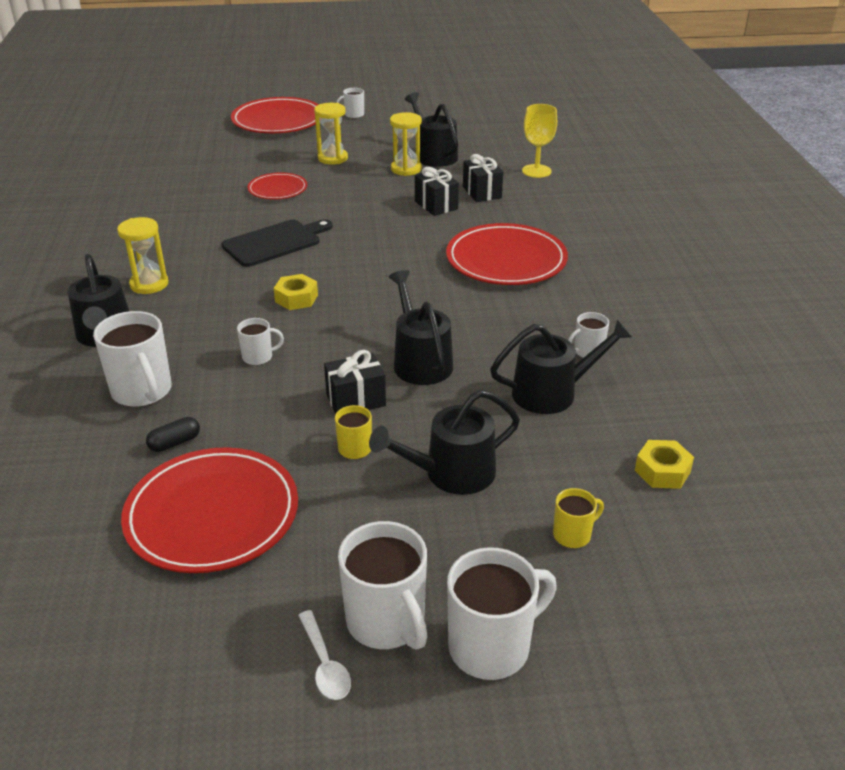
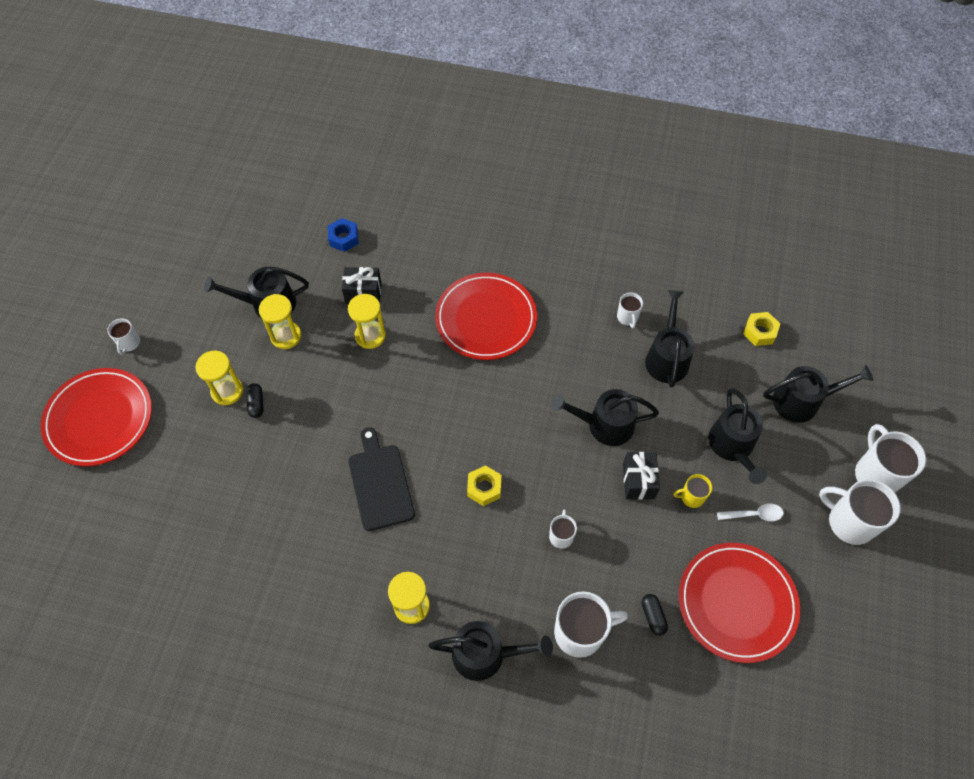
camera: 70 degrees left, 25 degrees up
red plate [247,172,307,199] -> none
white spoon [298,610,351,700] -> white spoon moved to [717,504,784,521]
white mug [338,521,427,650] -> white mug turned 135 degrees counterclockwise [819,479,901,545]
black gift [415,167,459,216] -> yellow hourglass [348,294,386,349]
yellow goblet [522,104,557,178] -> blue nut [328,218,358,252]
yellow mug [553,488,604,548] -> black watering can [763,365,873,423]
none -> black capsule [246,383,264,418]

